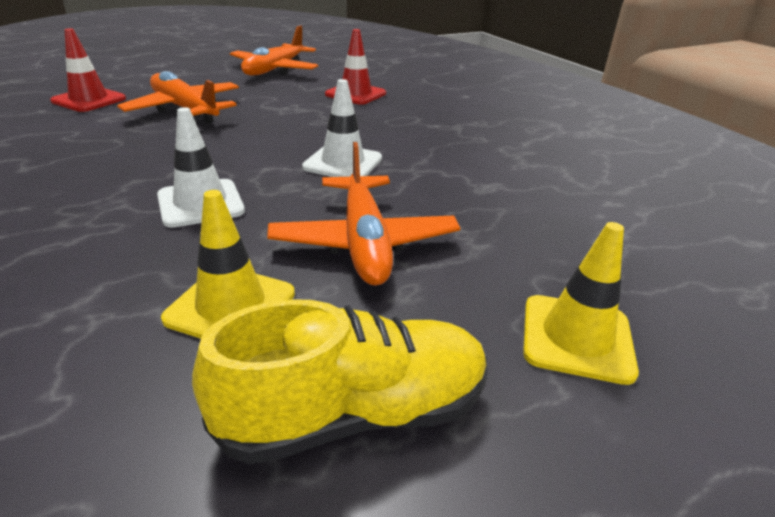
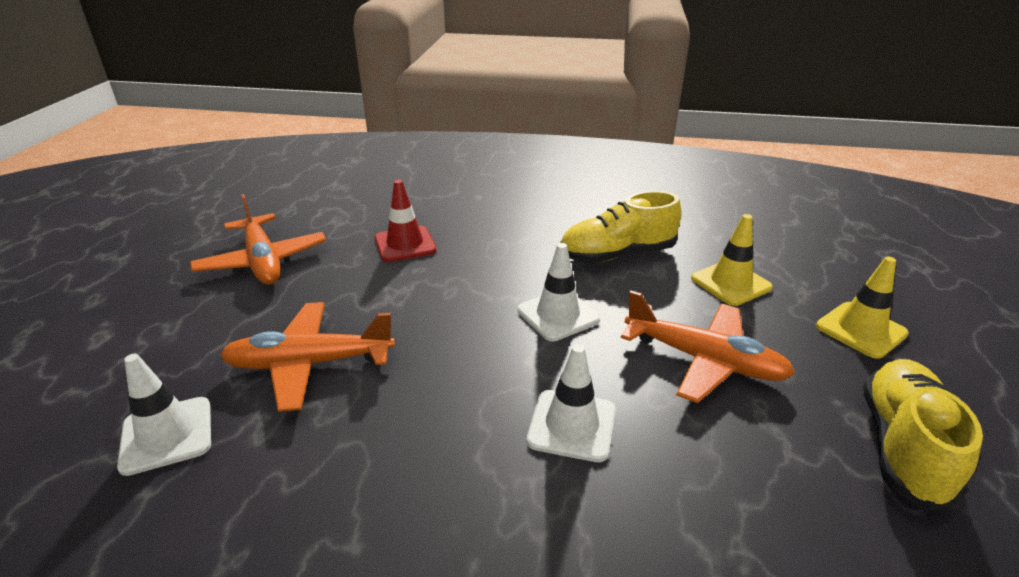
camera: 50 degrees left, 0 degrees up
red traffic cone [50,28,126,112] -> white traffic cone [117,354,211,476]
yellow traffic cone [161,190,295,339] -> yellow traffic cone moved to [691,214,773,306]
none -> yellow shoe [560,191,682,263]

